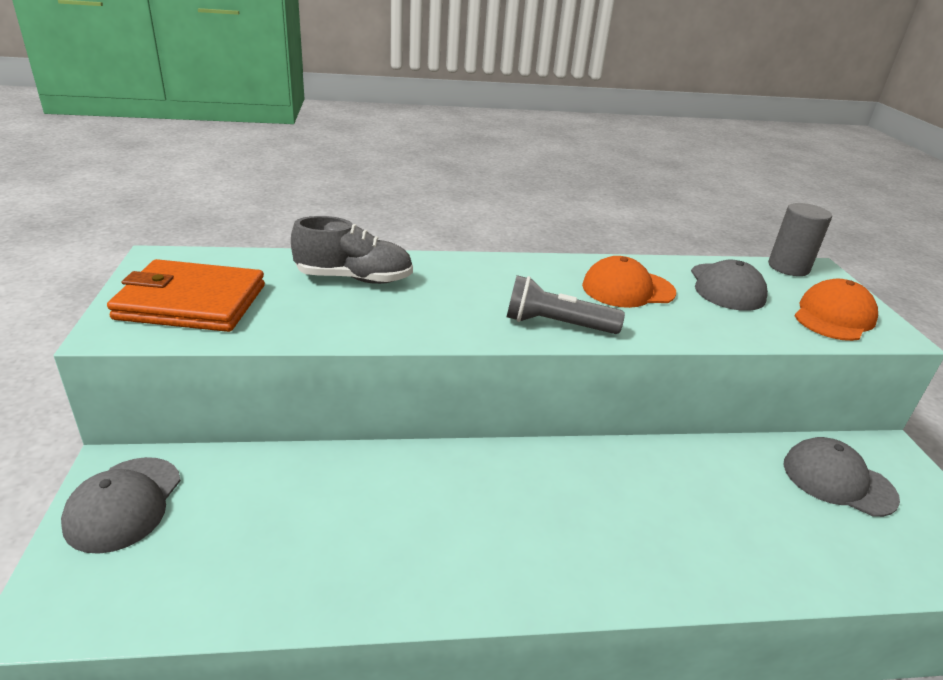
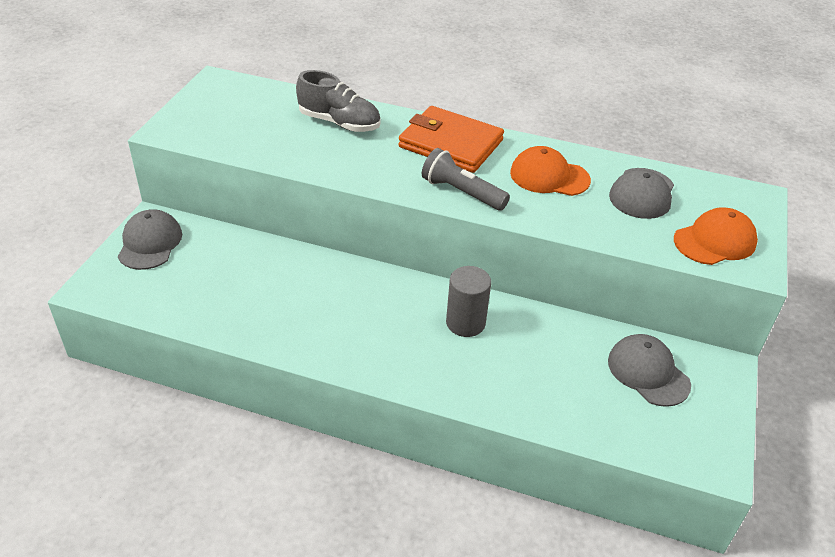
camera: 25 degrees right, 10 degrees up
grey cap [61,457,181,554] -> grey cap turned 150 degrees clockwise [118,209,182,270]
orange wallet [107,259,265,332] -> orange wallet moved to [398,106,504,173]
grey cylinder [768,203,832,276] -> grey cylinder moved to [446,266,491,337]

